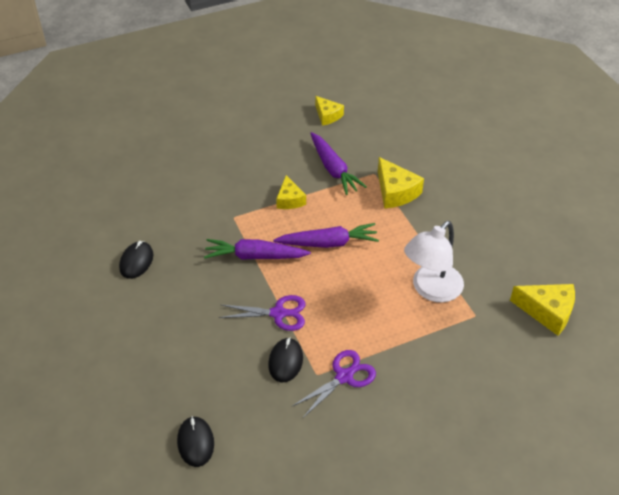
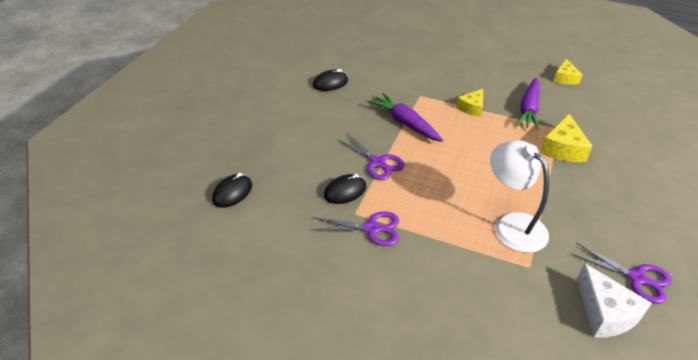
camera: 45 degrees right, 5 degrees down
purple carrot [273,223,379,248] -> none
white lamp [404,221,464,302] -> white lamp turned 60 degrees clockwise [490,140,549,253]
yellow cheese [510,284,575,336] -> white cheese [577,263,652,338]
none -> purple scissors [572,242,672,304]

